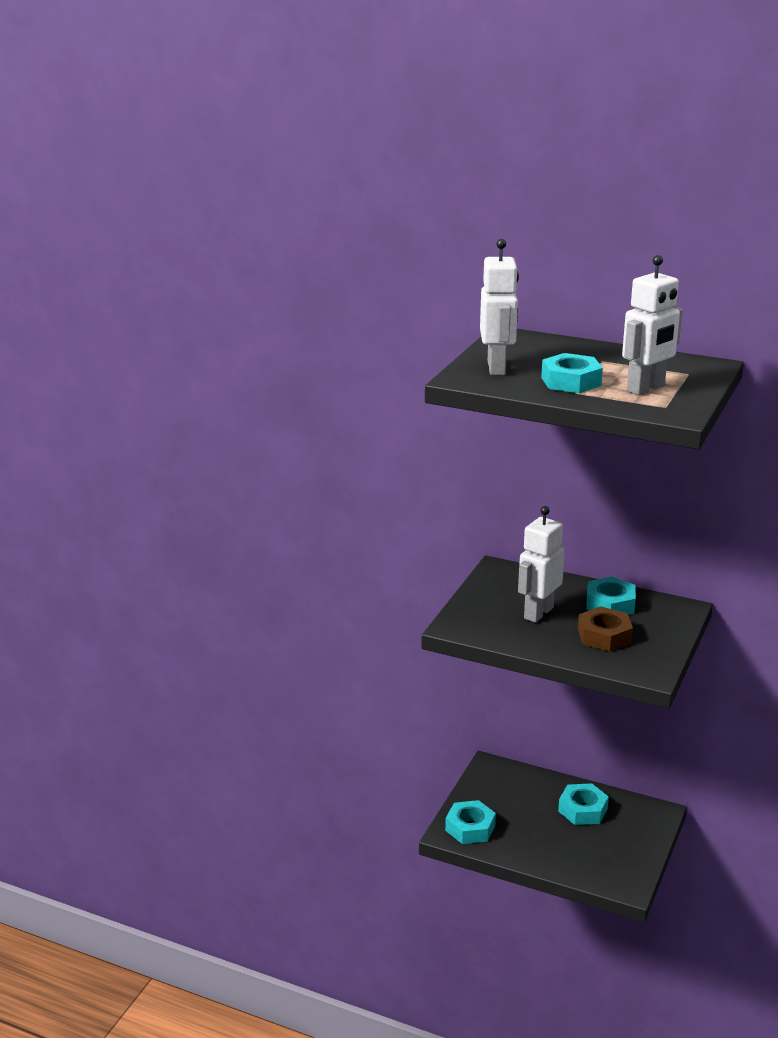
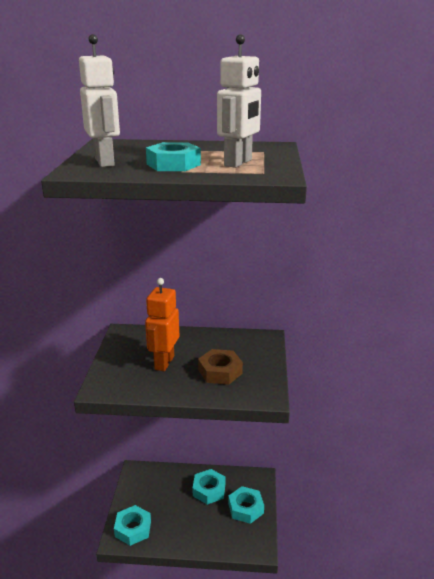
camera: 20 degrees left, 0 degrees up
white robot [518,506,565,623] -> orange robot [145,278,179,371]
turquoise nut [586,577,636,615] -> turquoise nut moved to [228,486,264,524]

